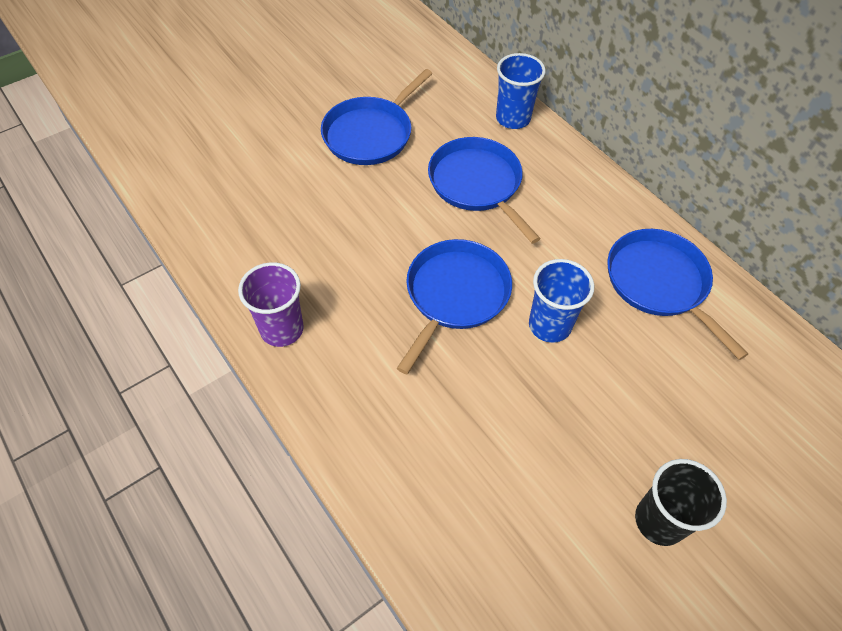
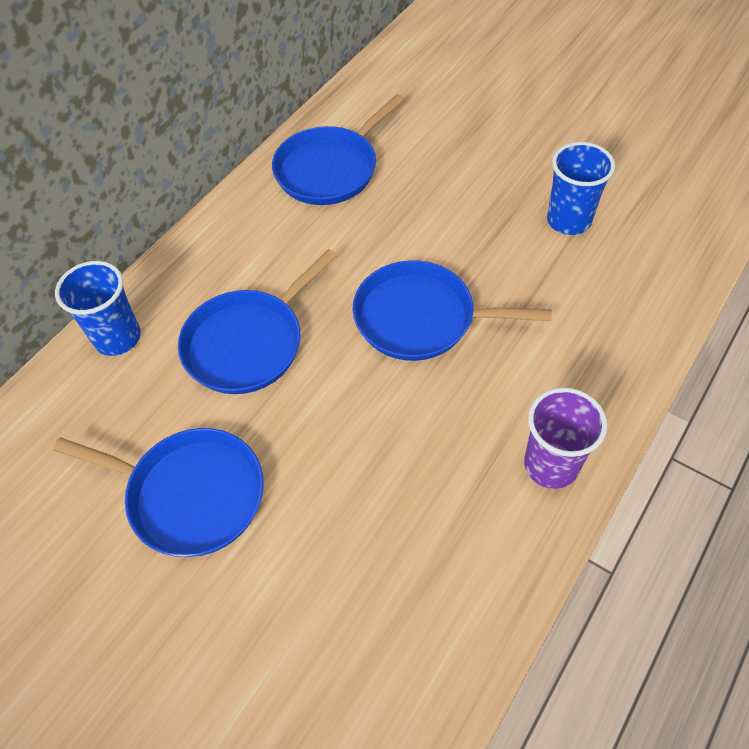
camera: 105 degrees left, 0 degrees up
blue cup [529,259,594,343] -> blue cup moved to [547,142,615,235]
black cup [635,459,727,546] -> none

